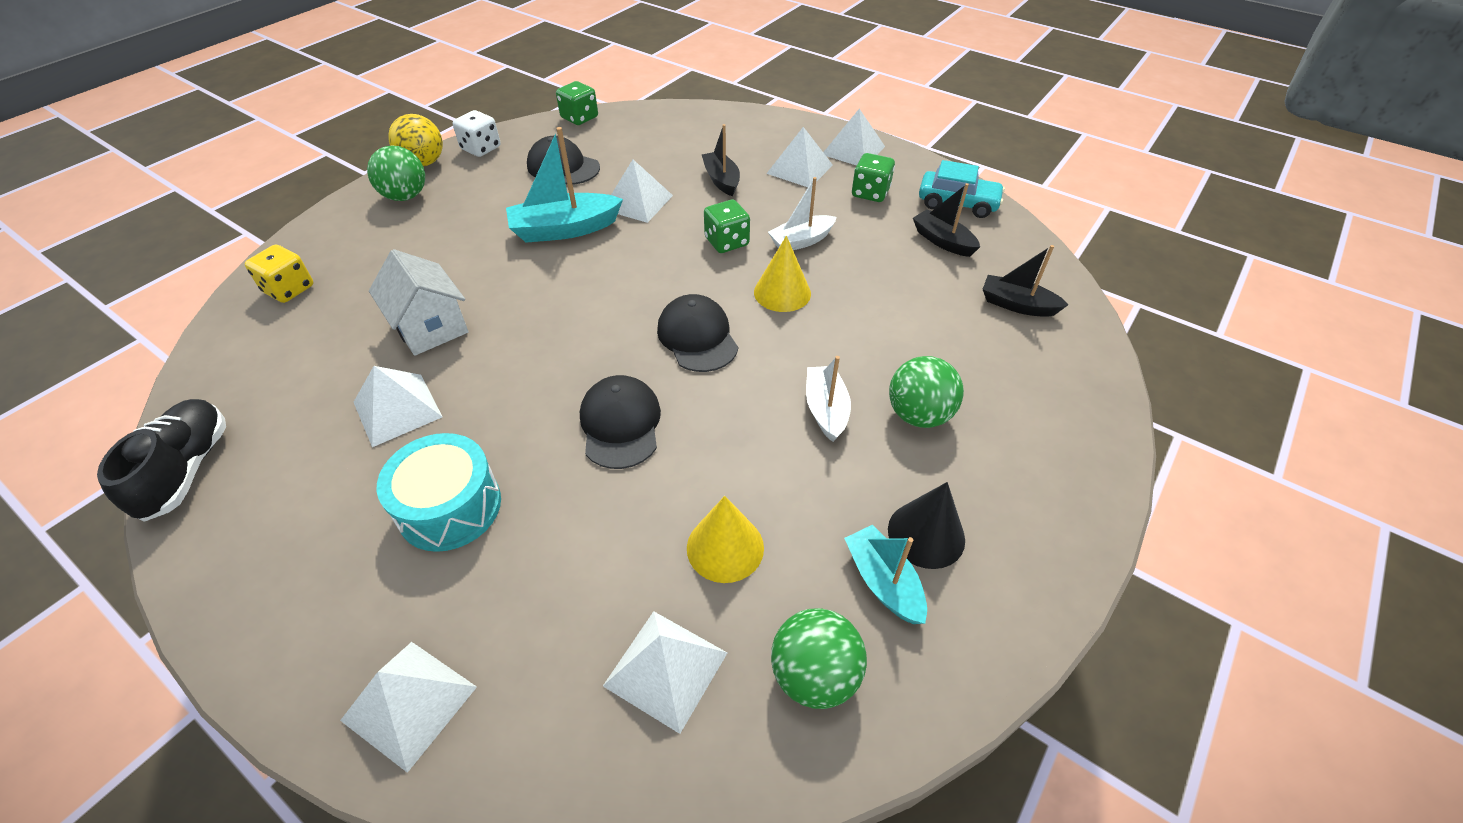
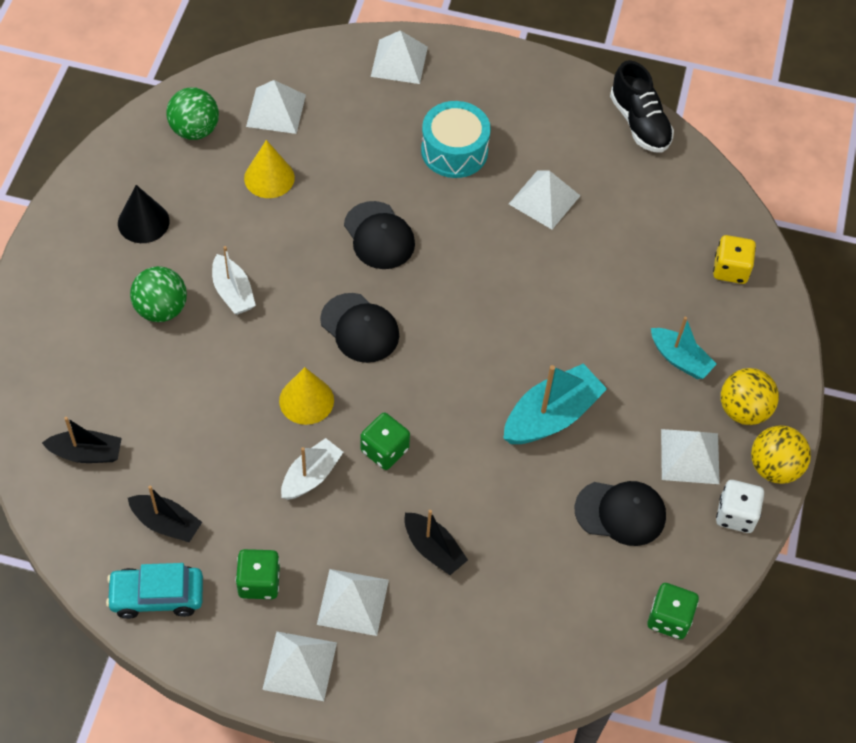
camera: 155 degrees right, 10 degrees up
green ball [367,146,425,201] -> yellow ball [721,368,779,425]
white house [369,249,468,356] -> none
white pyramid [611,160,673,223] -> white pyramid moved to [661,429,720,484]
turquoise boat [844,525,927,624] -> turquoise boat moved to [651,317,717,379]

